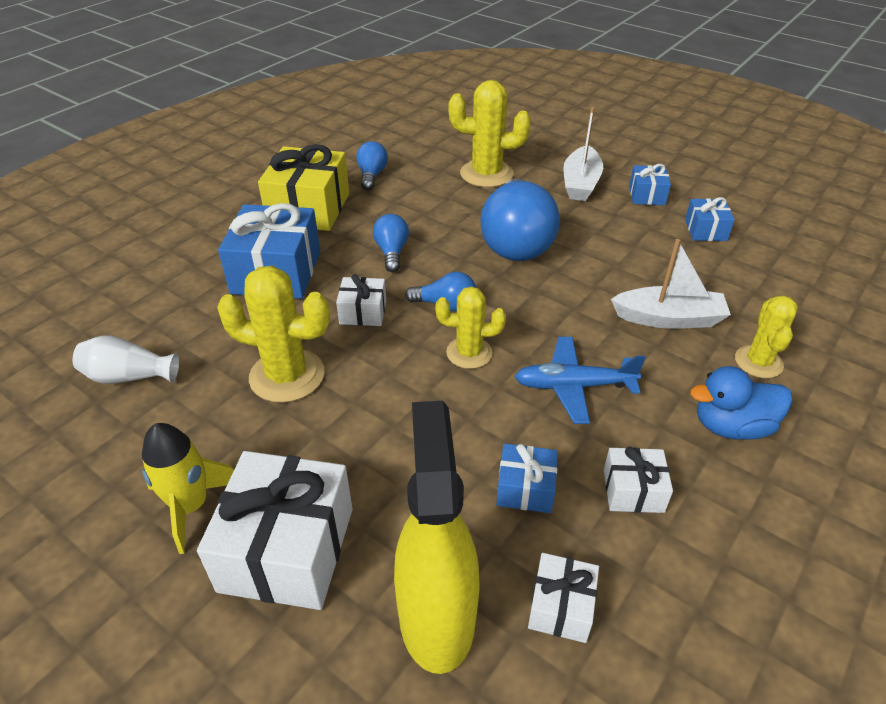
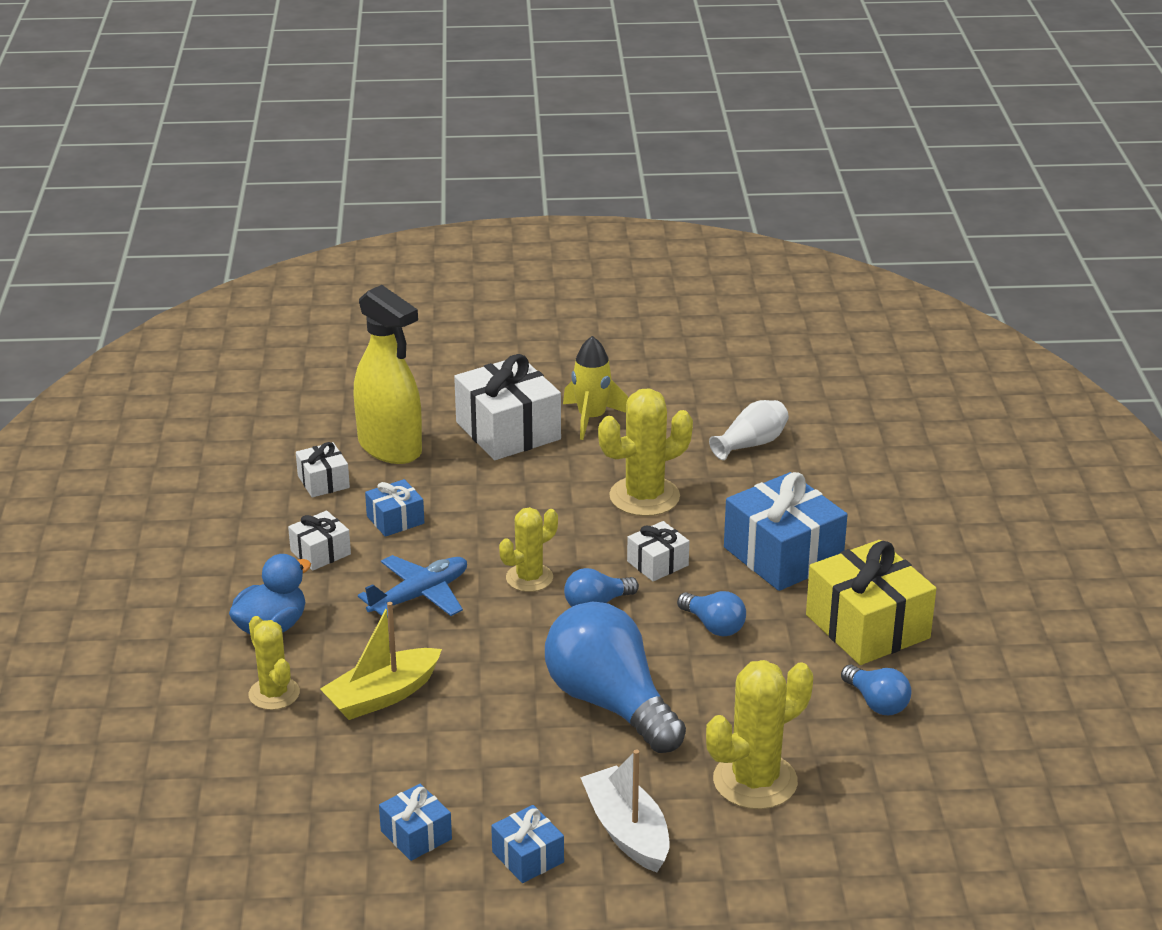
camera: 140 degrees right, 10 degrees down
white boat [611,239,731,329] -> yellow boat [320,602,442,720]

